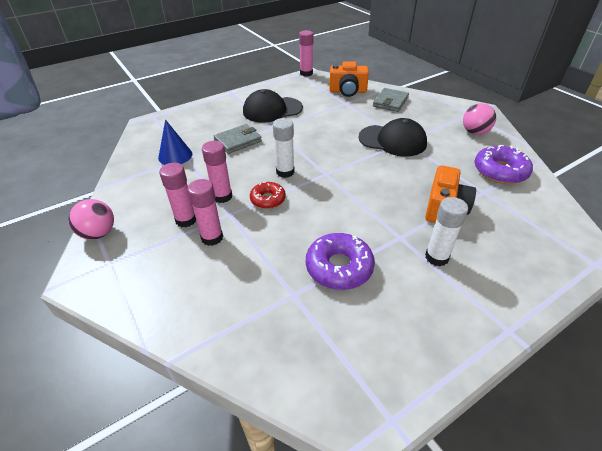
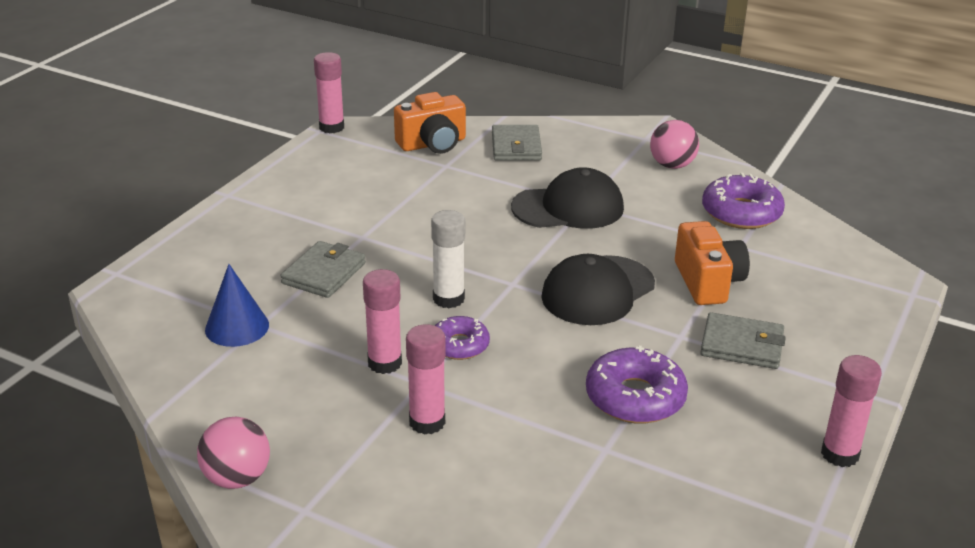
camera: 30 degrees left, 10 degrees down
pink glue stick [159,163,196,227] -> pink glue stick moved to [821,355,882,467]
black cap [243,89,303,123] -> black cap moved to [541,254,655,325]
red donut [250,182,286,209] -> purple donut [435,316,490,360]
white glue stick [425,197,468,266] -> grey wallet [700,312,786,369]

